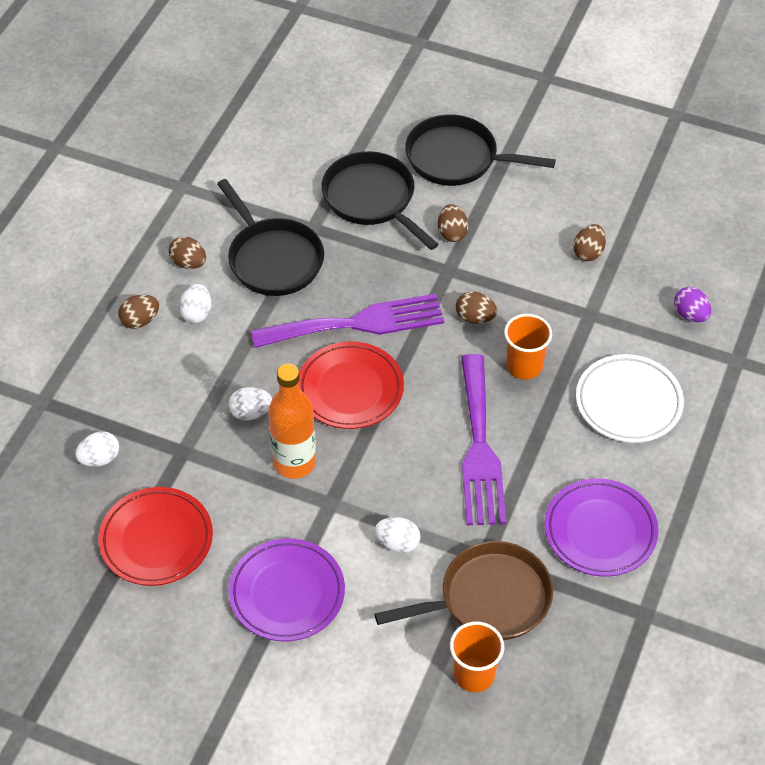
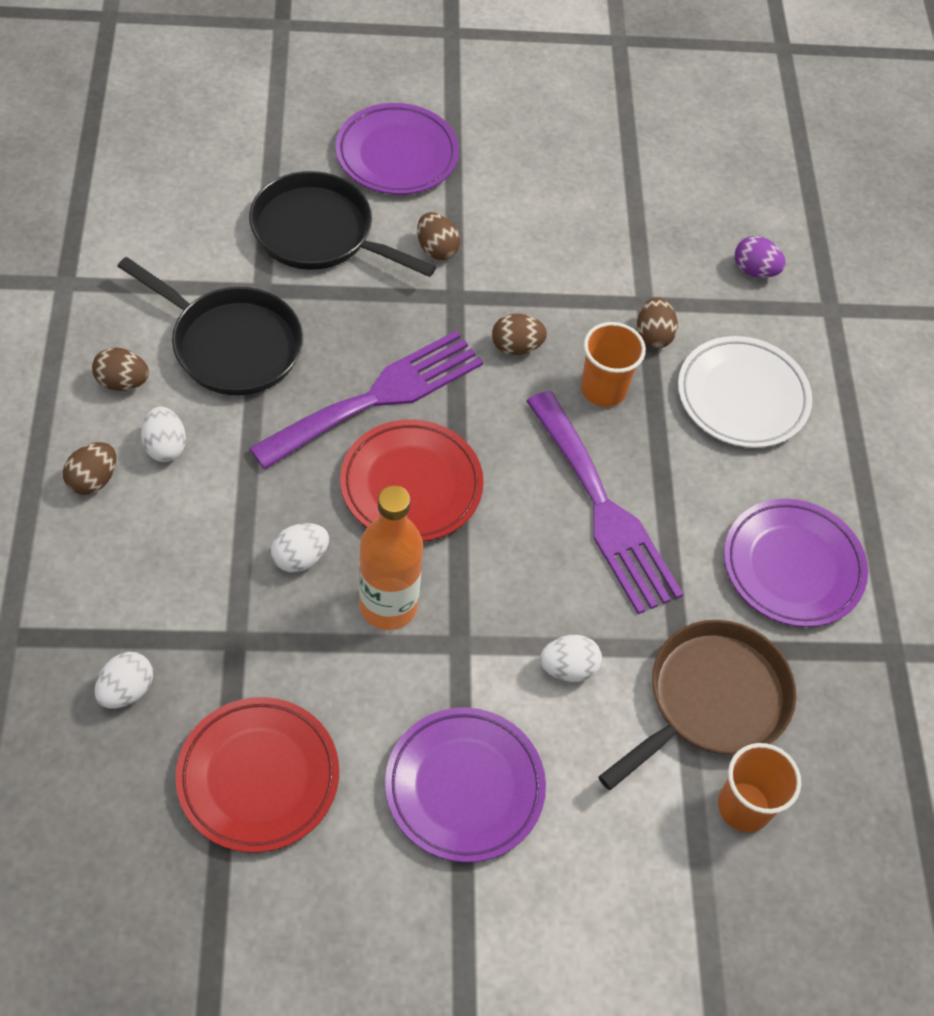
camera: 30 degrees left, 5 degrees up
black pan [405,114,556,186] -> purple plate [336,103,459,195]
brown egg [573,224,606,261] -> brown egg moved to [637,297,678,348]

